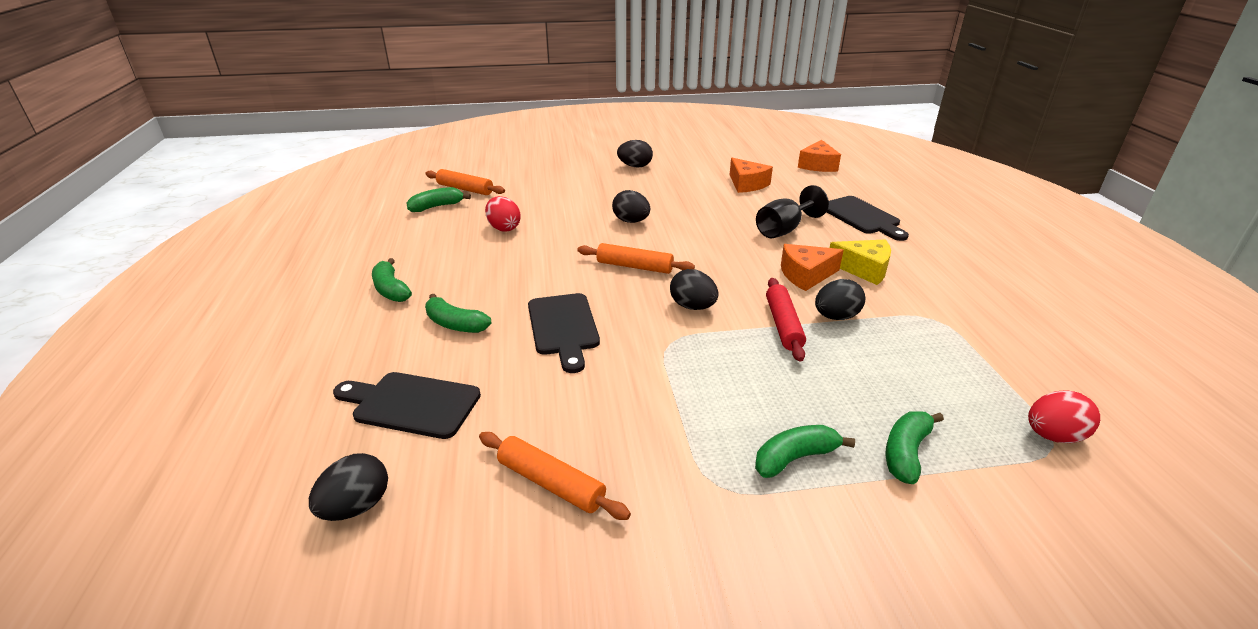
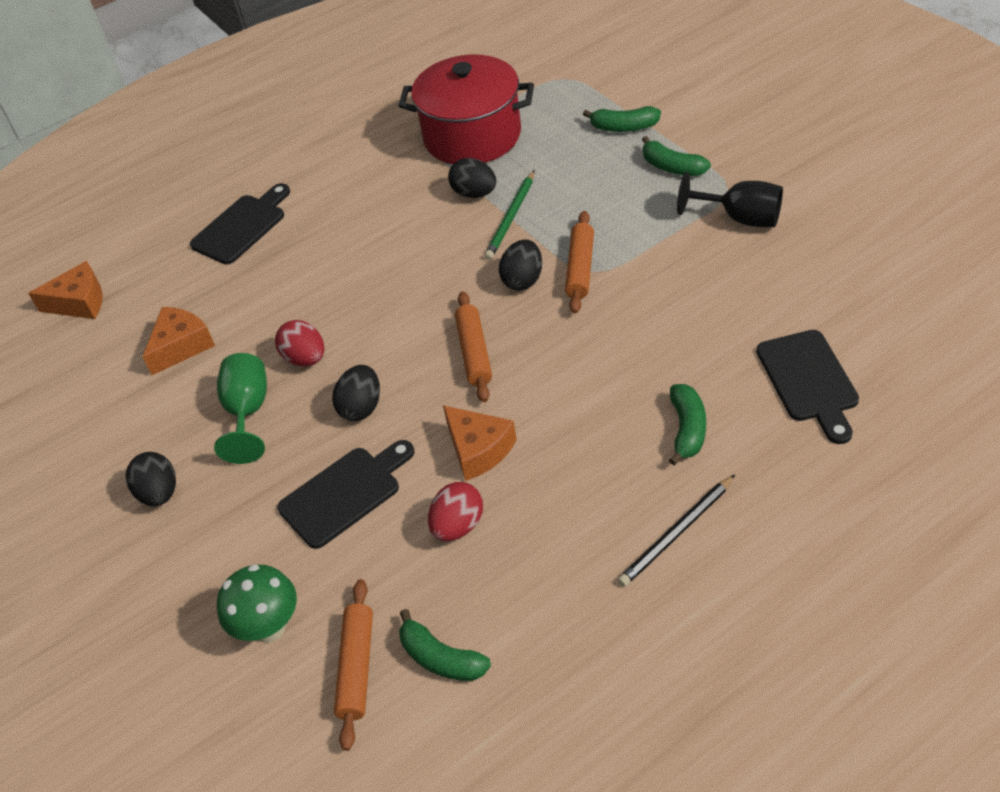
camera: 110 degrees left, 15 degrees up
black egg [309,453,388,521] -> none
green banana [372,258,412,302] -> black pencil [618,475,735,587]
orange rolling pin [479,432,631,520] -> orange rolling pin moved to [565,211,594,313]
black cutting board [528,293,600,373] -> black cutting board moved to [277,440,414,549]
black goblet [756,185,829,238] -> black goblet moved to [677,172,783,227]
red rolling pin [766,278,806,362] -> green pencil [484,170,535,260]
orange cheese [781,244,844,291] -> orange cheese moved to [443,405,517,481]
yellow cheese [830,239,891,285] -> none
red egg [1028,390,1100,443] -> red egg moved to [275,320,324,366]
none -> green goblet [214,353,267,464]
none -> green mushroom [217,564,297,643]
none -> red pot [398,54,534,164]

